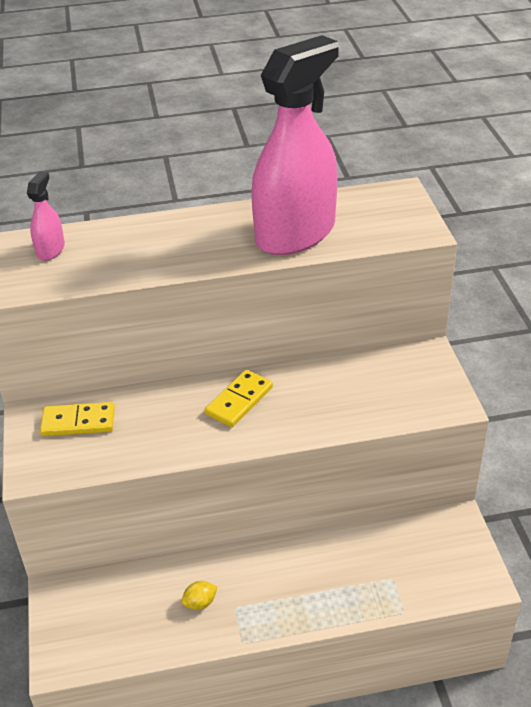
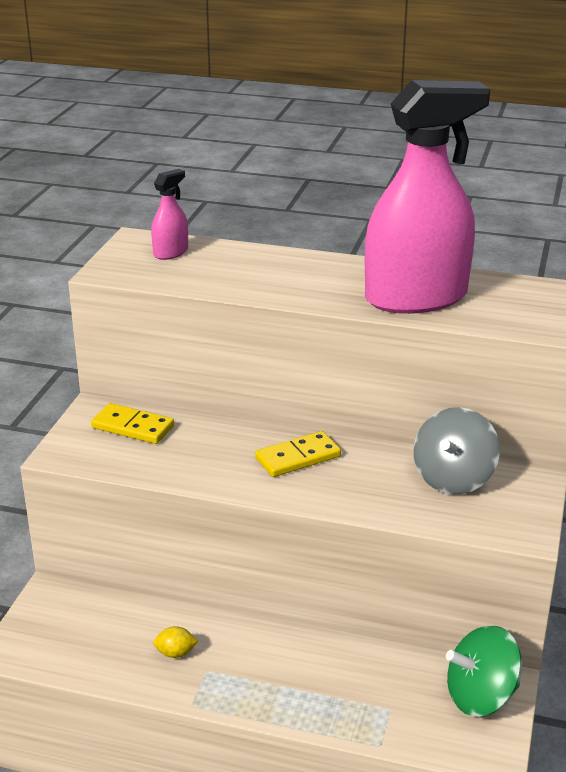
camera: 25 degrees right, 10 degrees down
none -> grey spinning top [414,407,500,494]
none -> green spinning top [446,625,522,717]

